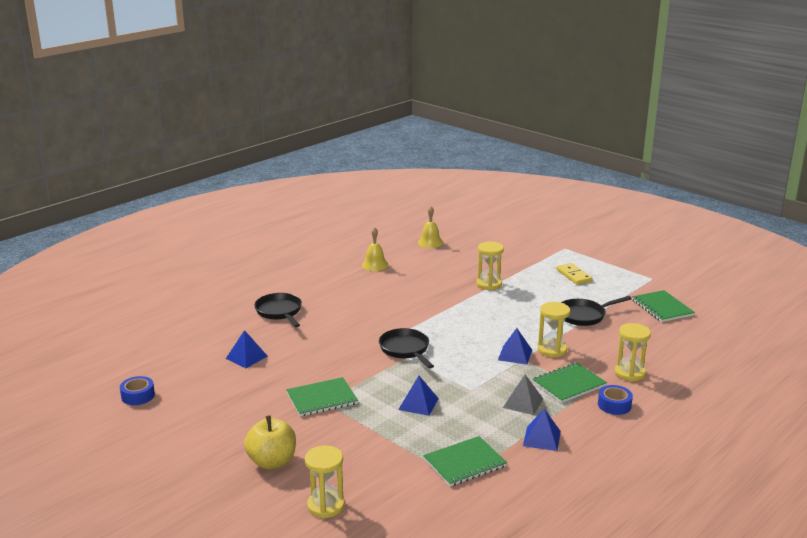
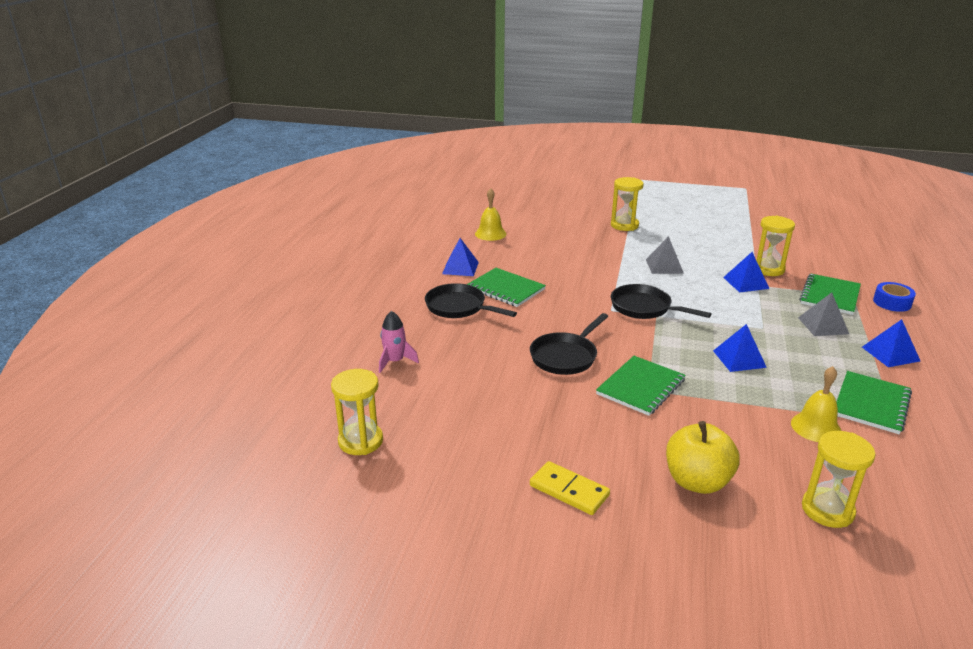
camera: 30 degrees left, 5 degrees up
blue tape [120,376,155,405] -> none
blue pyramid [226,330,268,368] -> blue pyramid moved to [442,238,479,276]
yellow bell [418,206,443,248] -> yellow bell moved to [791,366,841,442]
yellow domino [556,263,593,285] -> yellow domino moved to [530,461,610,515]
black pan [561,296,632,326] -> black pan moved to [530,313,608,375]
yellow hourglass [615,323,651,382] -> yellow hourglass moved to [331,369,383,455]
green notebook [632,290,695,322] -> green notebook moved to [467,268,546,307]
none -> pink rocket [379,311,419,373]
none -> grey pyramid [646,236,684,274]

